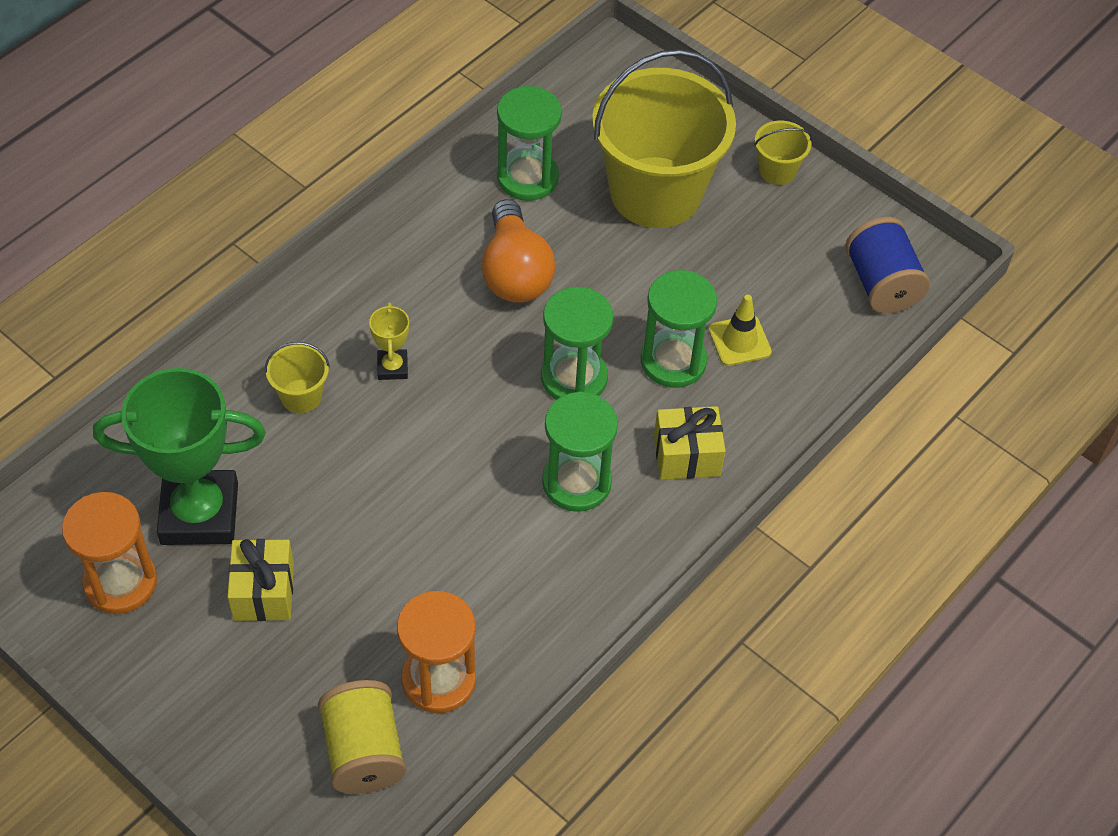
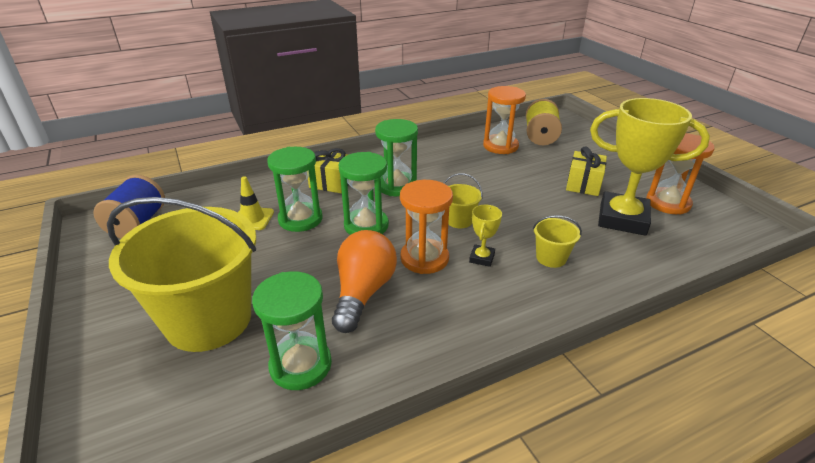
camera: 155 degrees left, 20 degrees down
green trophy [93,368,266,545] -> yellow trophy [590,98,710,236]
yellow bucket [754,121,812,185] -> yellow bucket moved to [444,173,483,228]
none -> orange hourglass [400,180,453,274]

